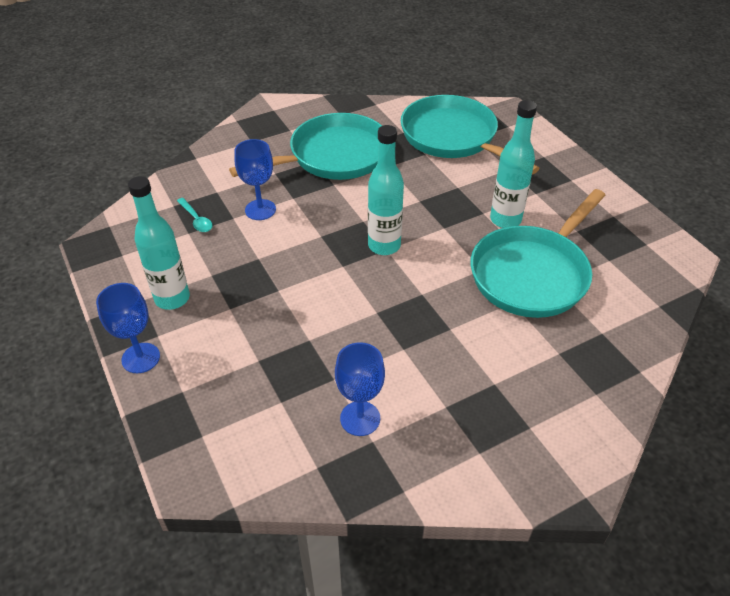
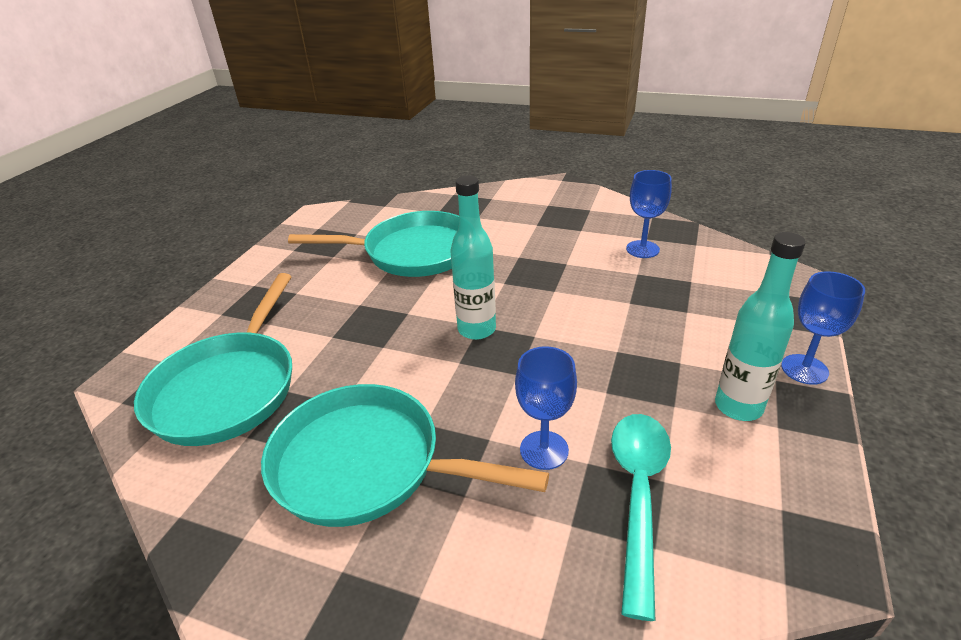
camera: 130 degrees left, 10 degrees down
turquoise spoon [177,198,213,232] -> turquoise spoon [611,414,671,621], size x2.07
turquoise bottle [490,100,537,228] -> none

